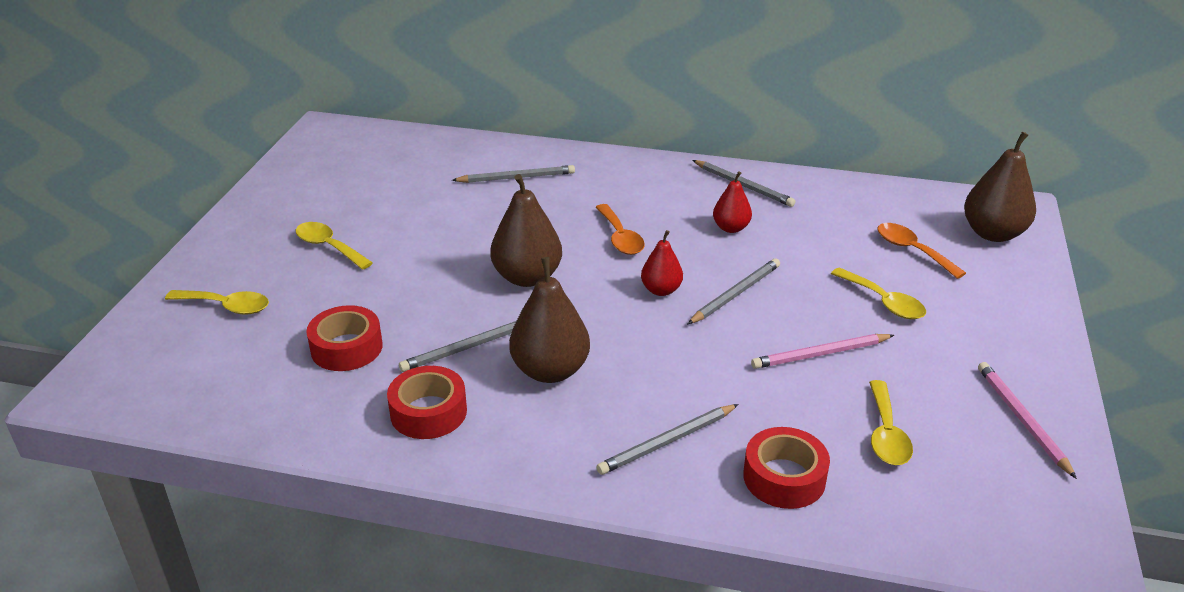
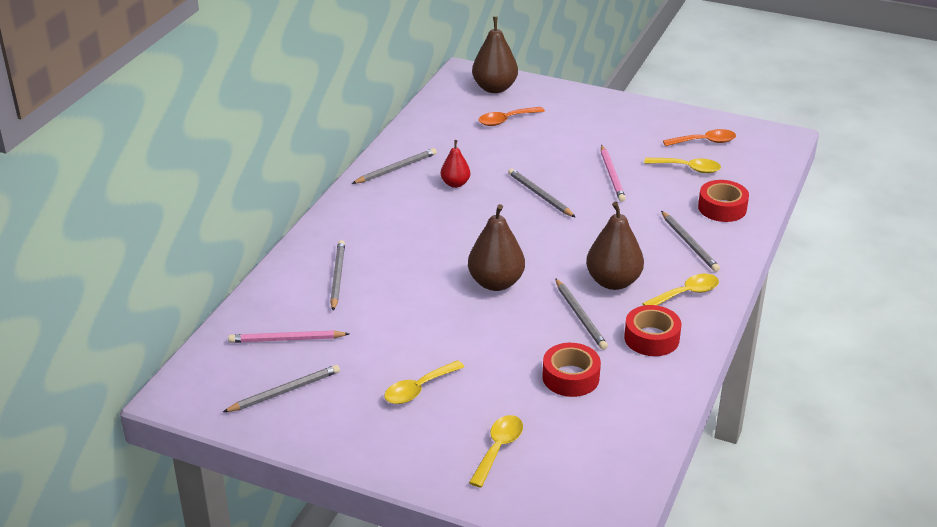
camera: 80 degrees left, 0 degrees up
orange spoon [595,204,645,255] -> orange spoon moved to [663,129,736,146]
red pear [641,230,683,296] -> none
yellow spoon [831,268,926,319] -> yellow spoon moved to [642,274,719,306]
pink pencil [978,362,1077,479] -> pink pencil moved to [228,330,349,343]
none -> grey pencil [223,365,340,412]

